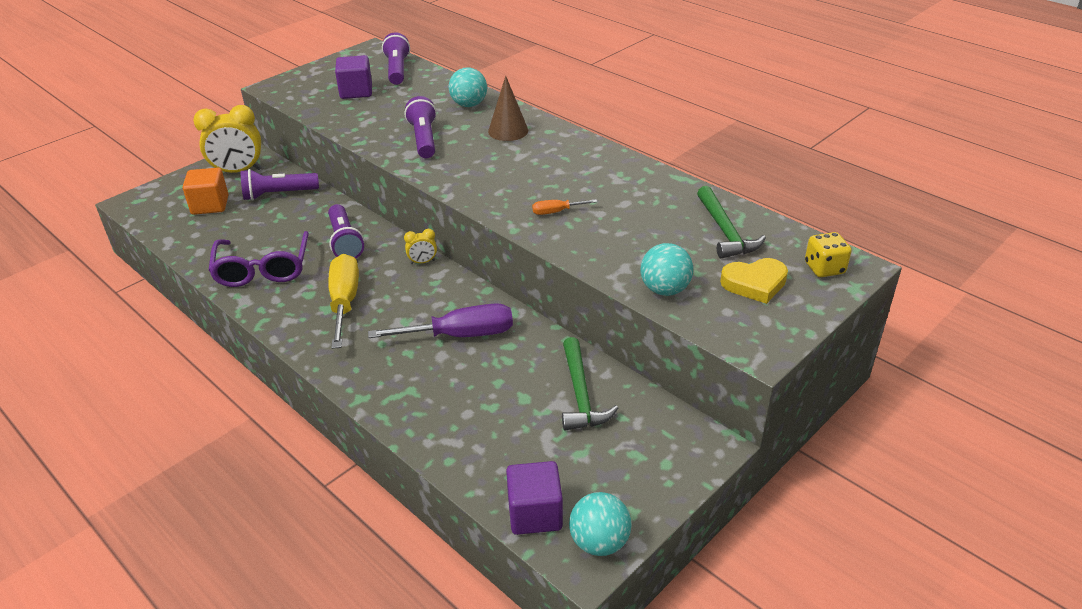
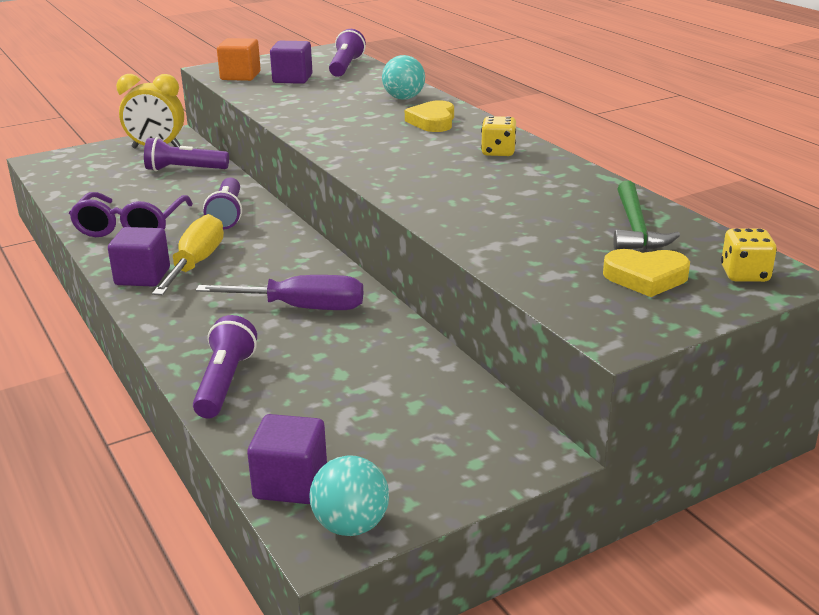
camera: 15 degrees right, 10 degrees down
orange cube [183,168,228,215] -> orange cube moved to [217,38,261,81]
purple flashlight [404,96,437,158] -> purple flashlight moved to [193,315,257,419]
yellow clock [404,229,437,264] -> none
brown cone [488,76,528,141] -> yellow heart [405,100,454,132]
orange screwdriver [532,199,597,215] -> none
green hammer [562,337,618,431] -> none
turquoise ball [641,243,693,296] -> none
none -> purple cube [108,227,170,287]
none -> yellow dice [481,116,516,156]

